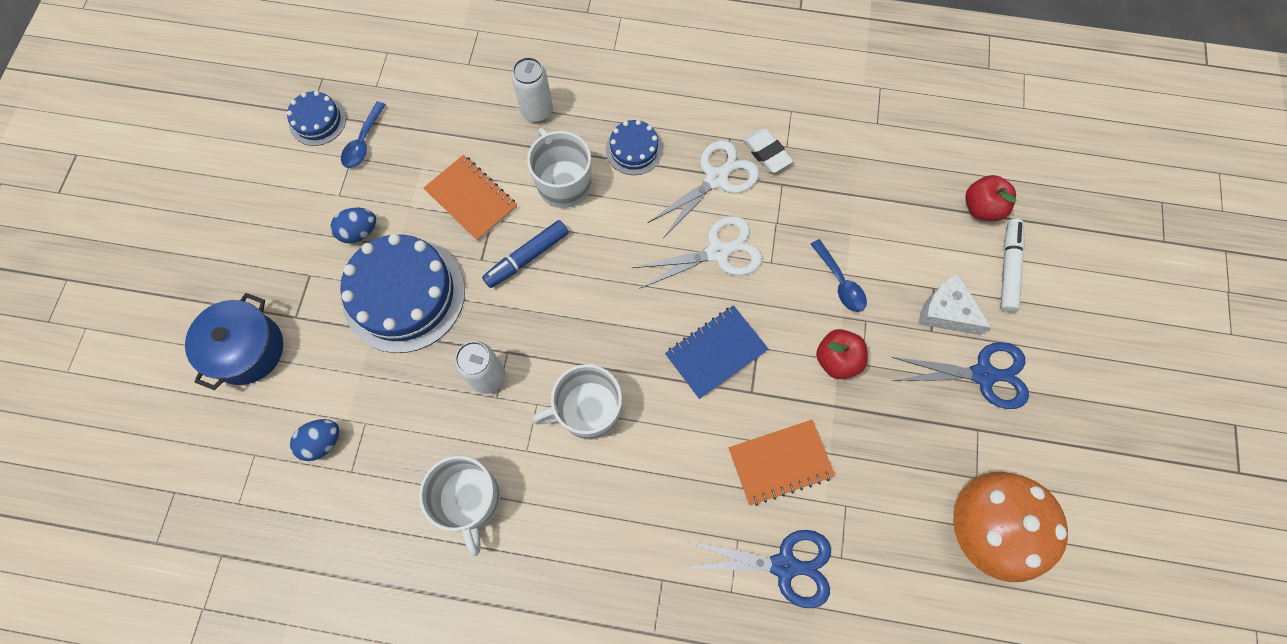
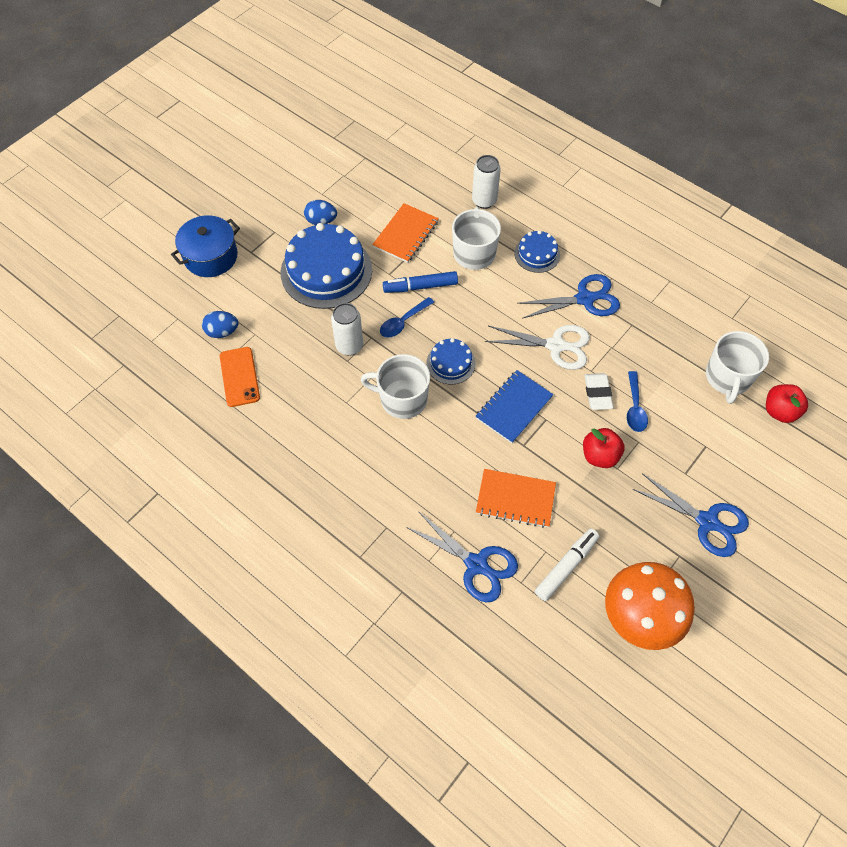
camera: 30 degrees right, 10 degrees down
blue cake [287,91,346,146] -> blue cake moved to [426,338,476,385]
blue spoon [341,102,386,168] -> blue spoon moved to [380,297,434,338]
white mug [419,455,501,557] -> white mug moved to [706,331,769,404]
orange notebook [424,155,517,241] -> orange notebook turned 45 degrees clockwise [372,203,439,263]
white scissors [648,140,759,238] -> blue scissors [517,274,620,319]
blue notebook [665,305,768,399] -> blue notebook turned 45 degrees counterclockwise [475,370,554,443]
white eraser [743,128,793,173] -> white eraser moved to [585,373,613,410]
white cheese [918,273,991,335] -> none
white marker [1000,219,1025,312] -> white marker moved to [535,529,599,601]
none -> orange phone [220,347,260,407]

